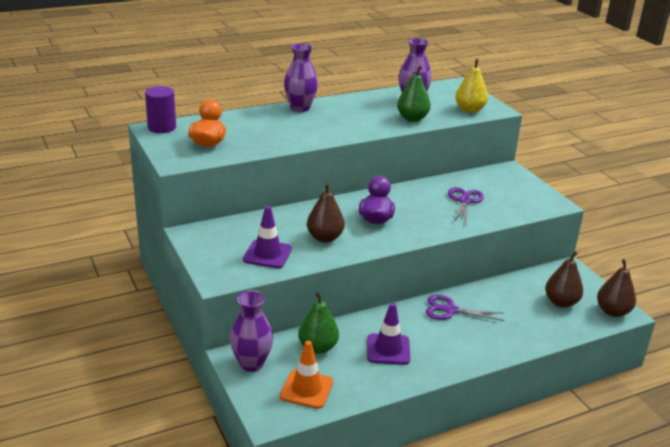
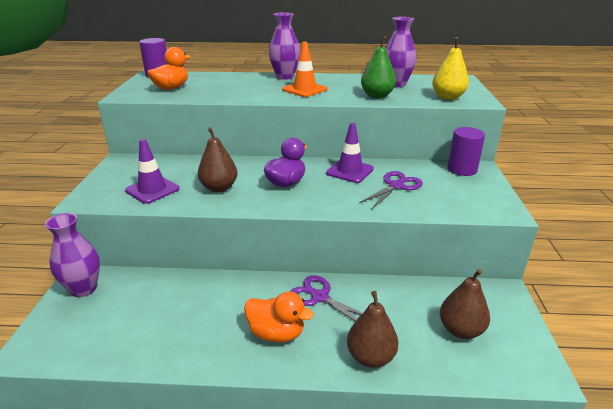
camera: 30 degrees right, 0 degrees up
orange traffic cone [280,341,333,409] -> orange traffic cone moved to [282,42,327,97]
green pear [298,292,339,354] -> none
purple traffic cone [367,303,410,365] -> purple traffic cone moved to [326,123,374,183]
brown pear [597,259,636,317] -> brown pear moved to [347,291,399,368]
none -> orange duck [244,292,314,343]
none -> purple cylinder [448,127,485,176]

